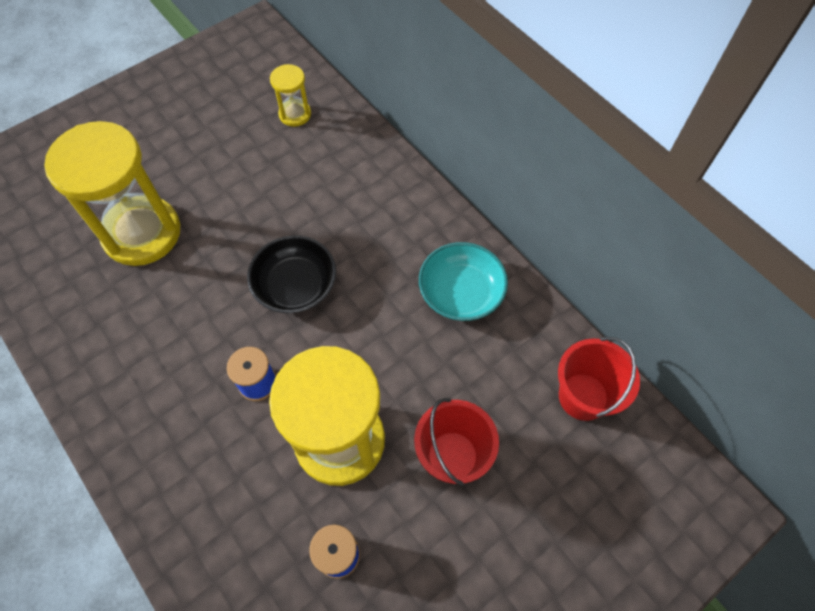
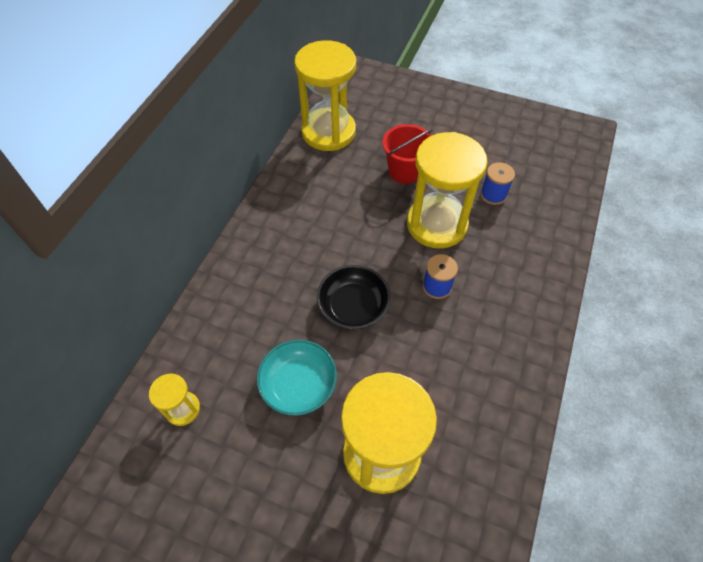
camera: 120 degrees left, 5 degrees down
turquoise bowl [419,242,508,321] -> turquoise bowl moved to [257,340,337,416]
red bucket [558,337,640,421] -> yellow hourglass [294,40,356,151]

